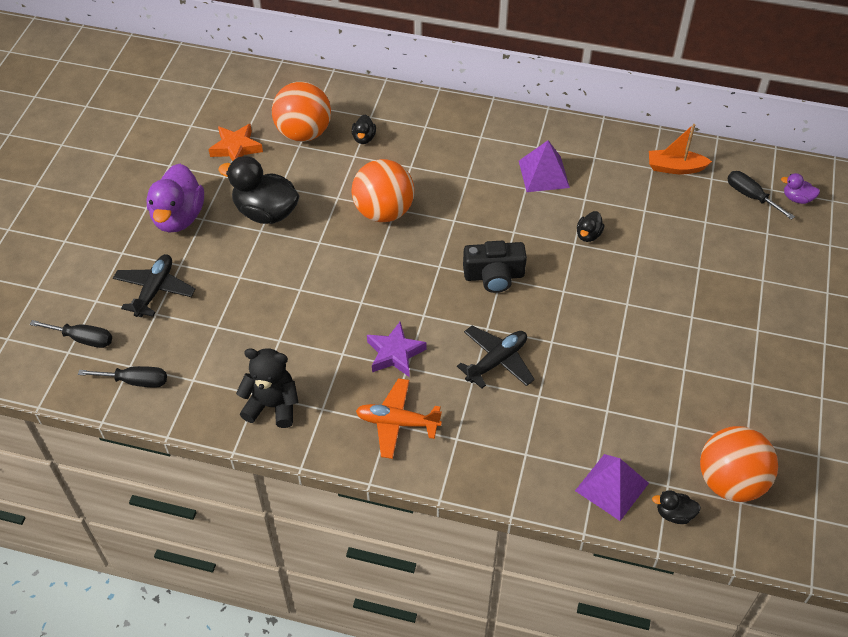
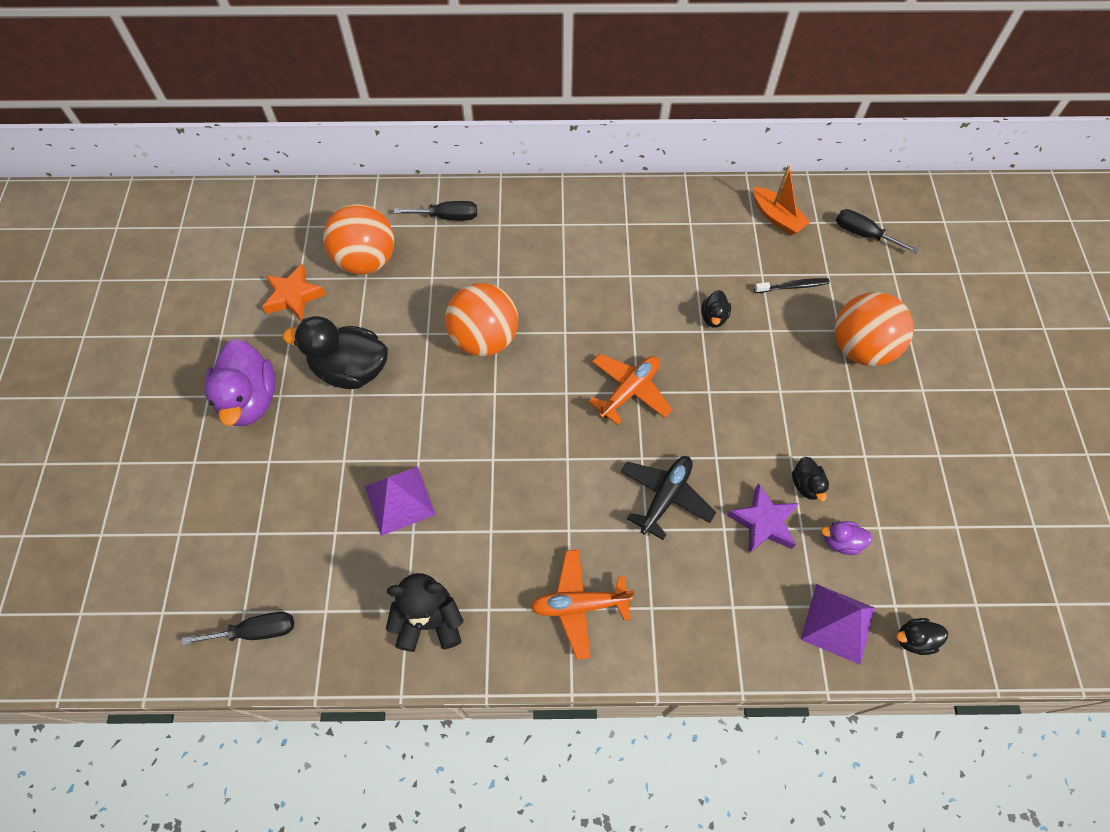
camera: 15 degrees left, 10 degrees up
black screwdriver [30,320,112,348] -> black screwdriver moved to [394,201,477,220]
black plane [113,254,195,317] -> none
black duck [352,114,376,144] -> black duck moved to [792,457,829,502]
purple star [367,322,427,377] -> purple star moved to [727,483,799,553]
black camera [463,241,527,293] -> orange plane [588,354,673,425]
purple pyramid [519,140,570,192] -> purple pyramid moved to [365,466,436,536]
orange boat [649,124,712,174] -> orange boat turned 120 degrees counterclockwise [754,165,811,235]
orange ball [700,426,778,502] -> orange ball moved to [834,292,914,366]
purple duck [781,173,820,204] -> purple duck moved to [821,521,873,555]
none -> black toothbrush [754,278,830,293]

